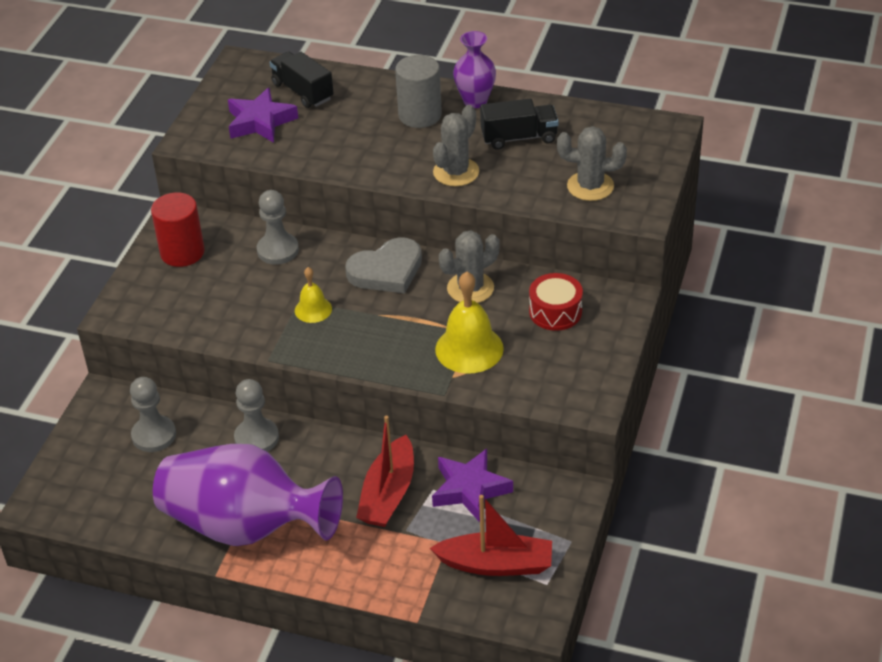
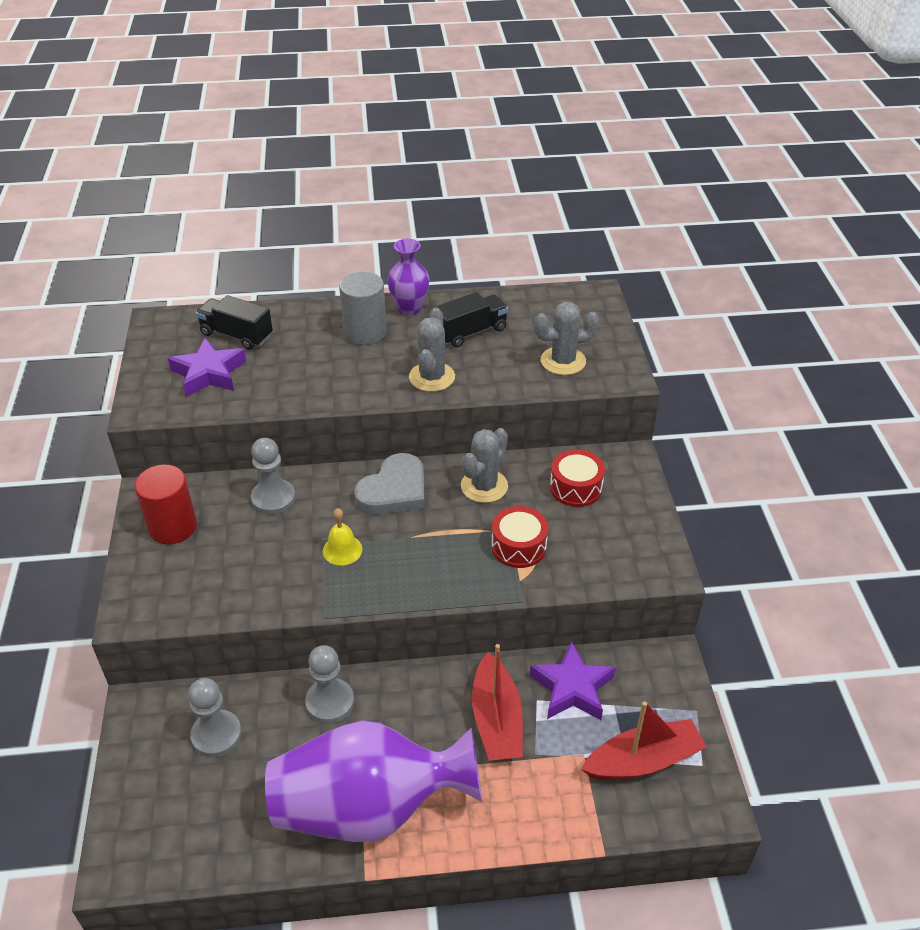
camera: 25 degrees left, 0 degrees up
yellow bell [435,271,504,374] -> red drum [491,506,548,568]

